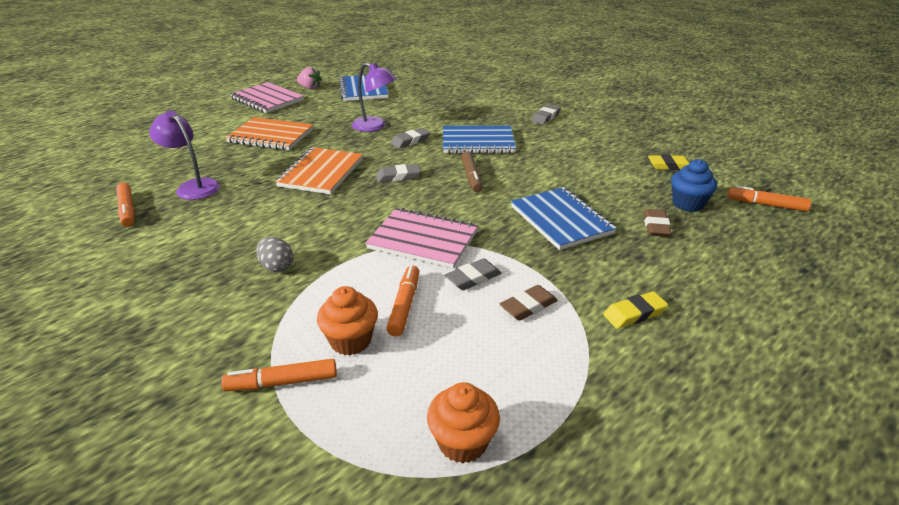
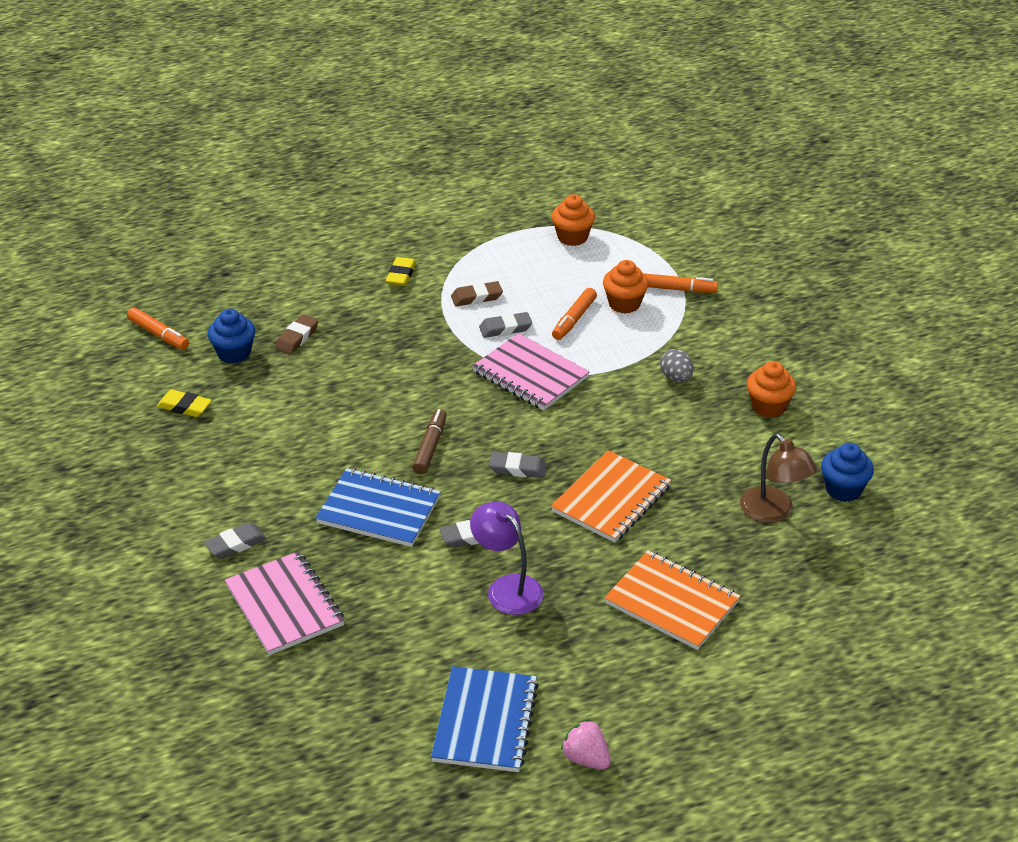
camera: 160 degrees left, 5 degrees up
orange marker [116,183,135,227] -> blue cupcake [821,443,874,502]
purple lamp [149,110,220,200] -> brown lamp [740,433,817,523]
pink notebook [230,82,304,113] -> pink notebook moved to [225,551,345,655]
blue notebook [511,187,617,250] -> none
yellow eraser [603,291,668,329] -> yellow eraser turned 75 degrees counterclockwise [386,257,416,286]
none -> orange cupcake [747,361,796,418]

